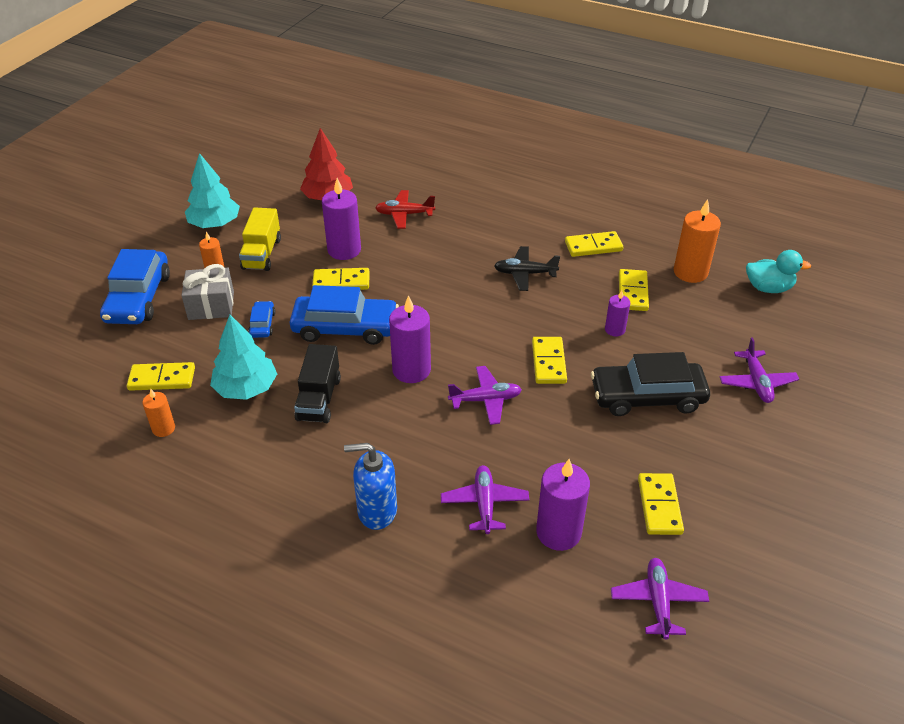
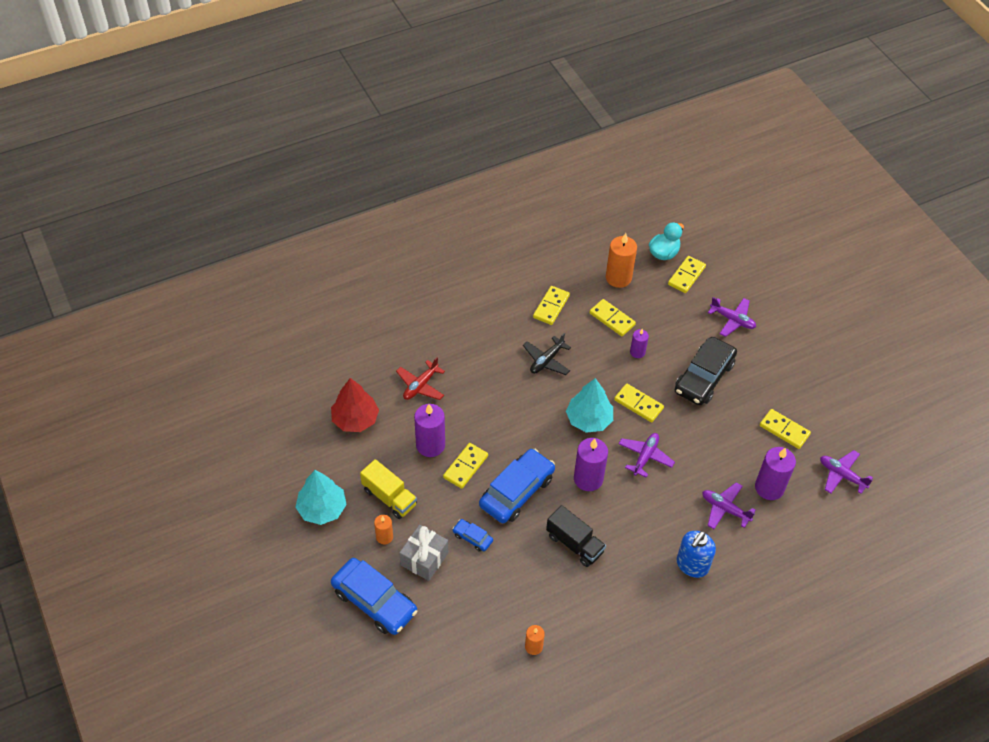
camera: 55 degrees left, 10 degrees up
yellow domino [127,362,195,391] -> yellow domino moved to [668,256,706,293]
turquoise tree [210,315,277,400] -> turquoise tree moved to [566,378,613,433]

